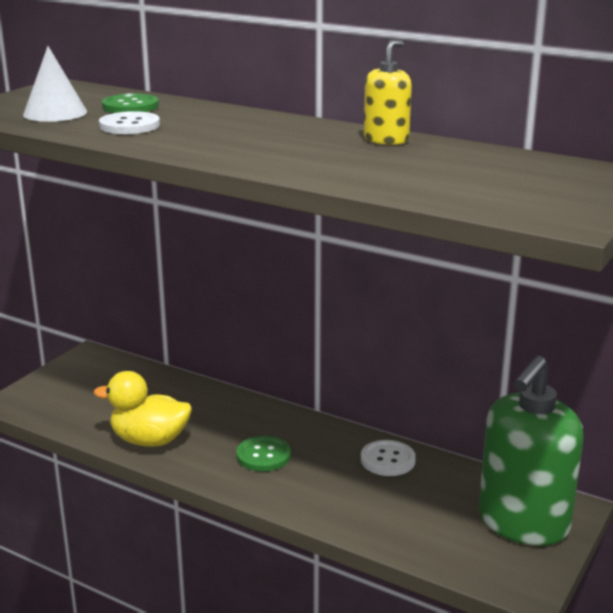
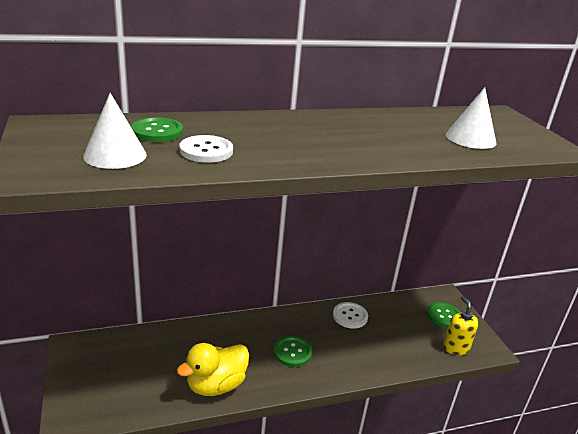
camera: 50 degrees left, 5 degrees up
yellow soap dispenser [364,40,412,145] -> yellow soap dispenser moved to [443,296,479,355]
green soap dispenser [478,356,584,546] -> green button [427,302,461,328]
none -> white cone [446,87,497,149]

